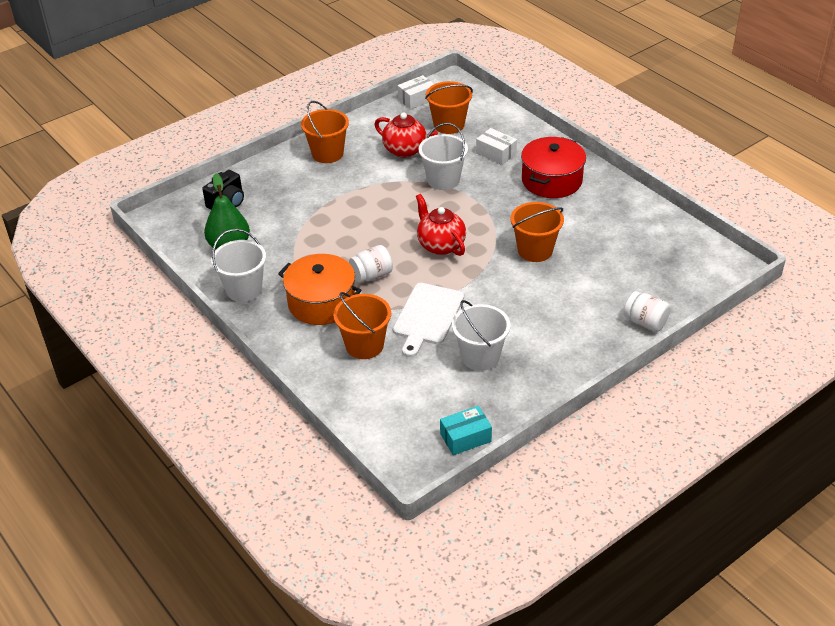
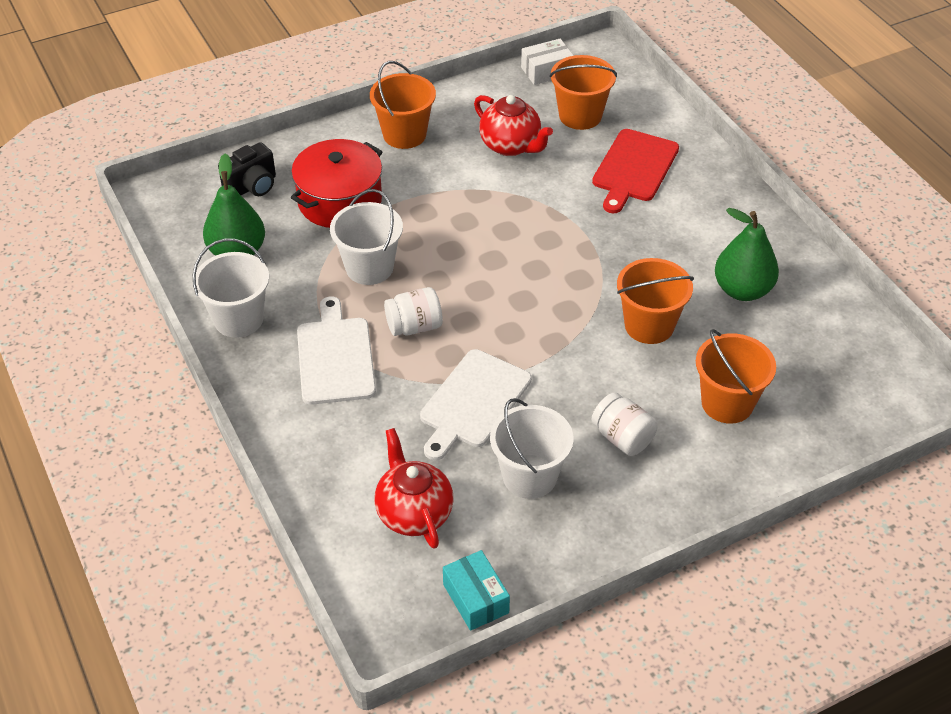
camera: 10 degrees right, 5 degrees up
orange pot [278,254,362,325] -> white cutting board [297,296,376,405]
orange bucket [333,292,391,359] -> orange bucket moved to [696,329,776,424]
red teapot [416,194,466,256] -> red teapot moved to [375,428,454,549]
white bucket [419,123,468,190] -> white bucket moved to [330,189,403,285]
turquoise box [440,406,492,455] -> turquoise box turned 75 degrees clockwise [443,550,510,631]
white box [476,128,517,165] -> red cutting board [592,129,679,214]
red pot [521,137,586,198] -> red pot moved to [291,139,383,228]
white jar [624,291,671,332] -> white jar moved to [591,392,657,456]
none -> green pear [715,208,779,301]

